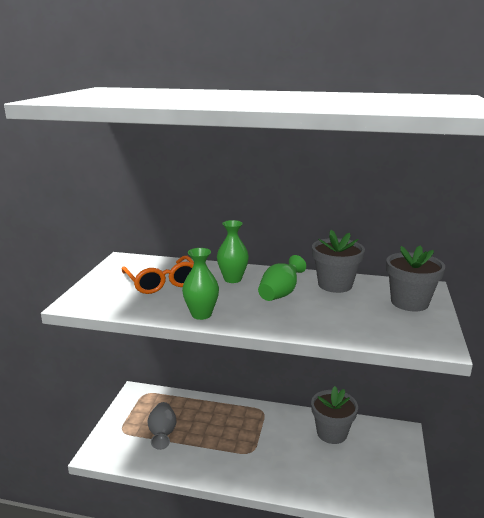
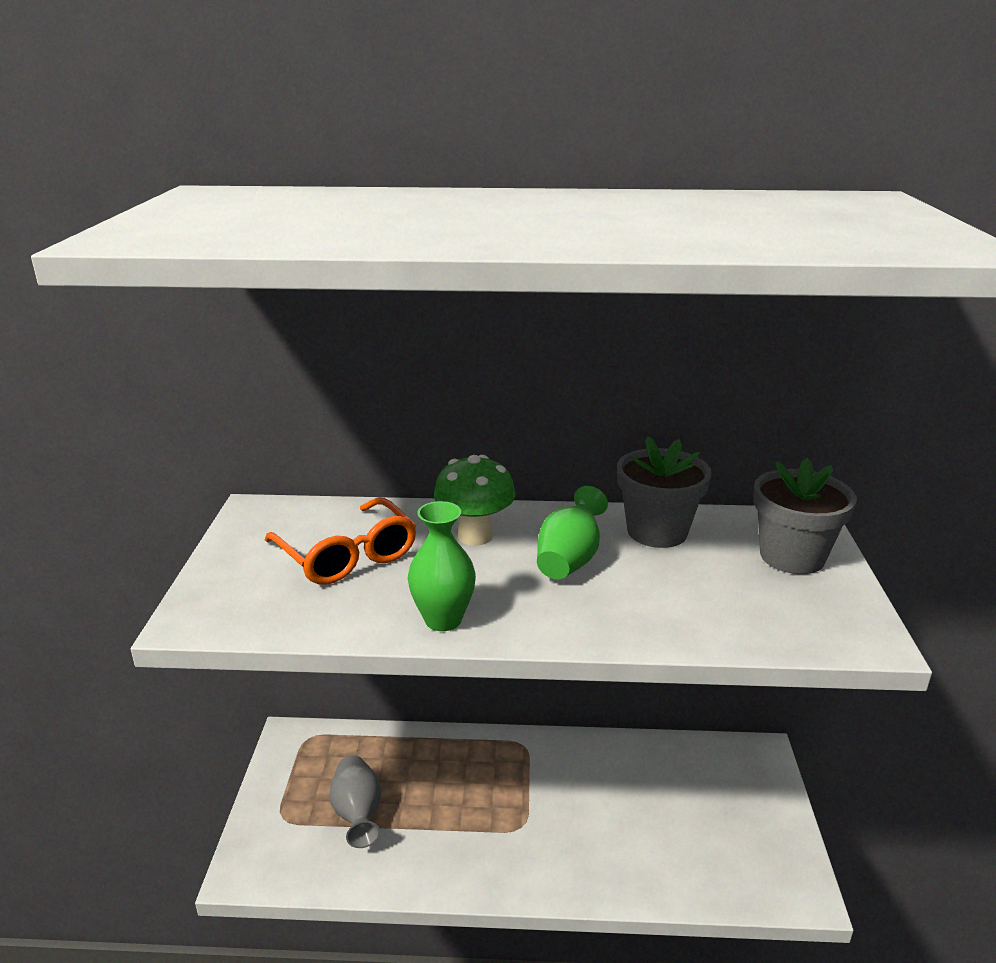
camera: 10 degrees left, 5 degrees up
green vase [217,220,249,283] -> green mushroom [434,455,515,546]
grey flower pot [311,386,358,444] -> none

